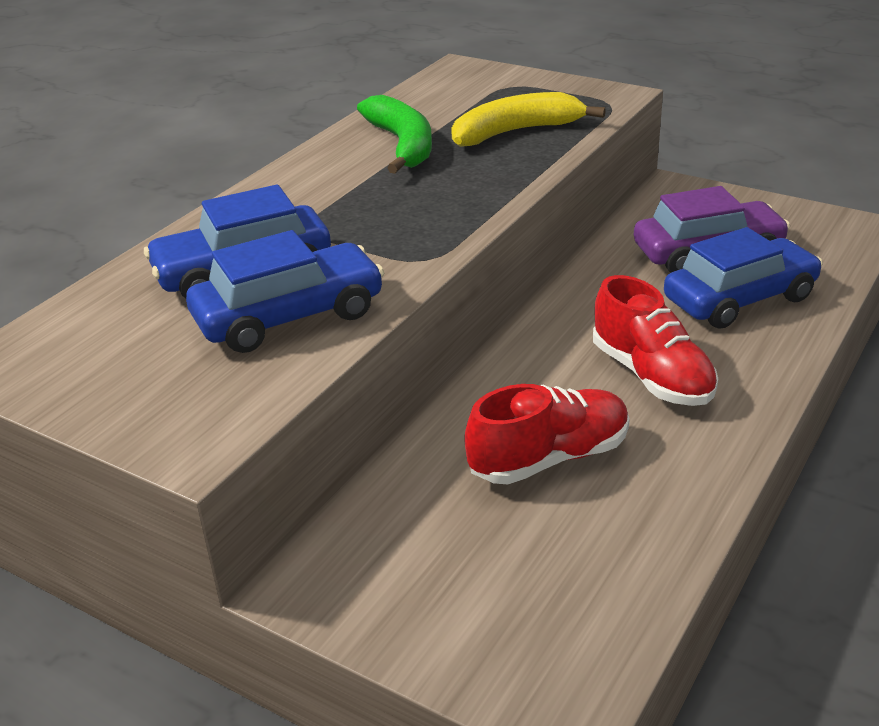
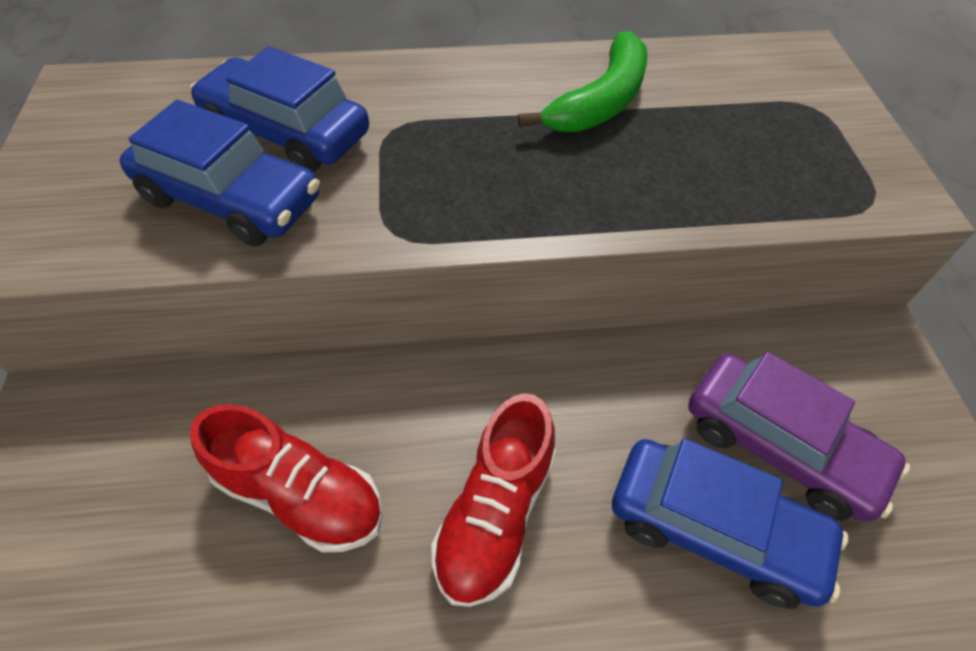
camera: 50 degrees right, 20 degrees up
yellow banana [451,92,606,147] -> none

